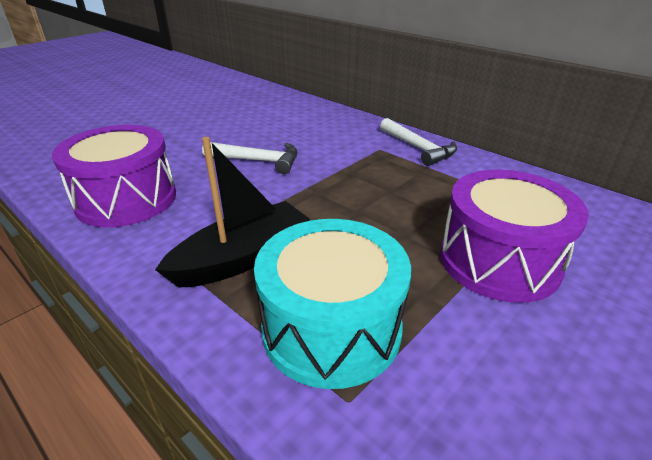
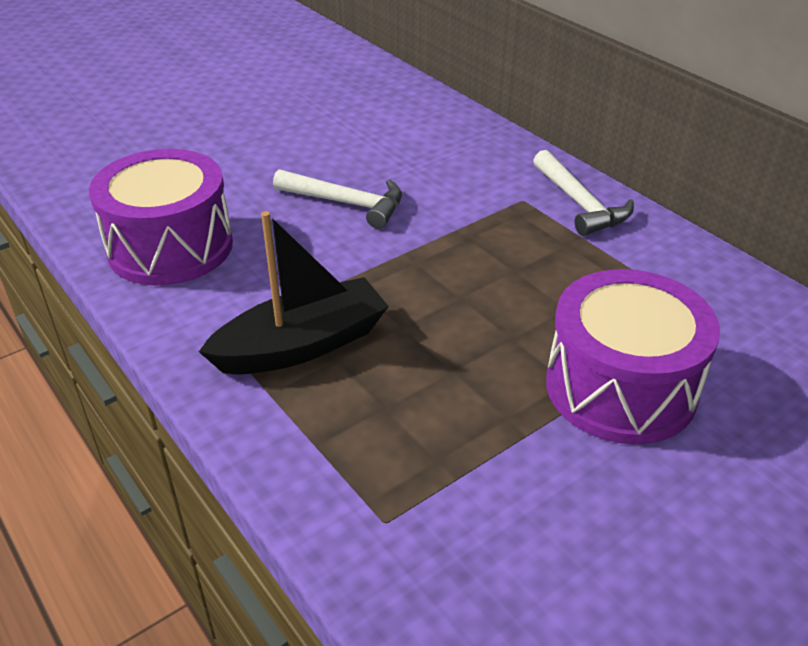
camera: 10 degrees right, 5 degrees up
turquoise drum [254,219,411,389] -> none

